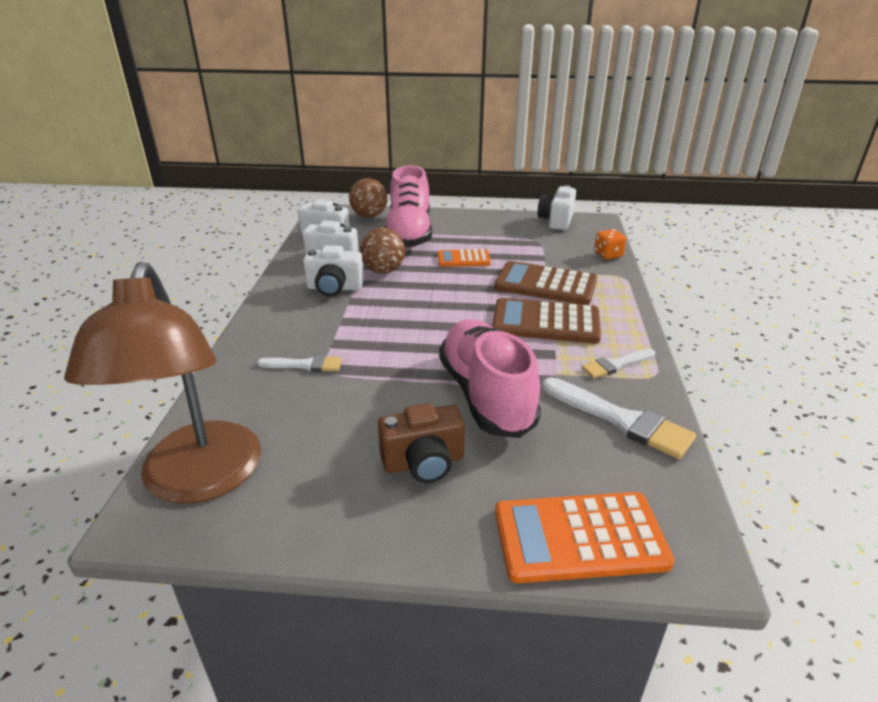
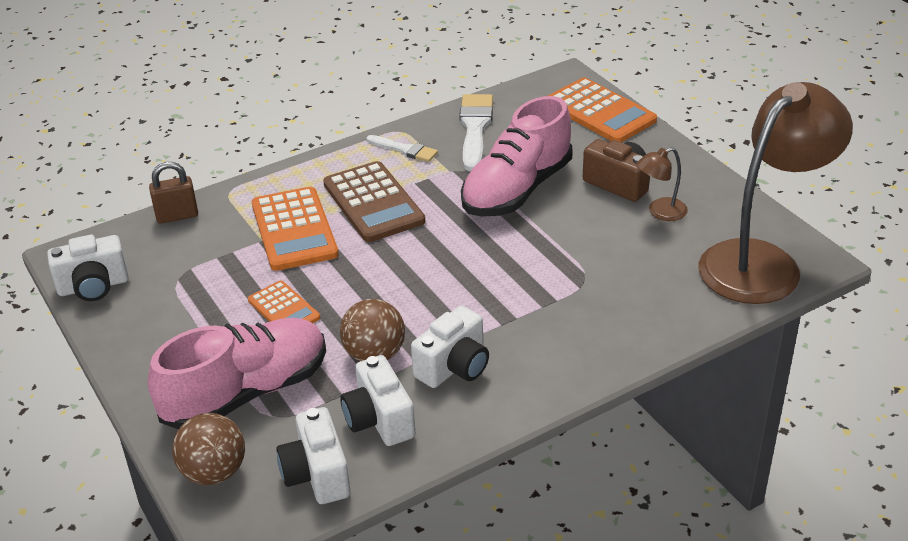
camera: 125 degrees left, 5 degrees up
white brush [257,355,342,372] -> none
white camera [303,245,364,296] -> white camera turned 75 degrees clockwise [411,306,489,388]
brown calculator [494,261,597,305] -> orange calculator [252,187,339,271]
orange dice [594,229,626,259] -> brown padlock [149,162,198,223]
none -> brown lamp [637,147,688,221]

